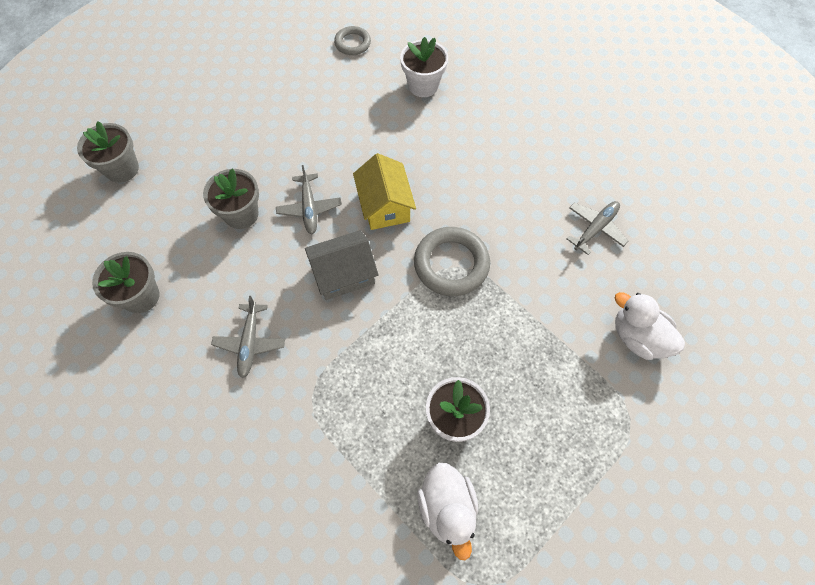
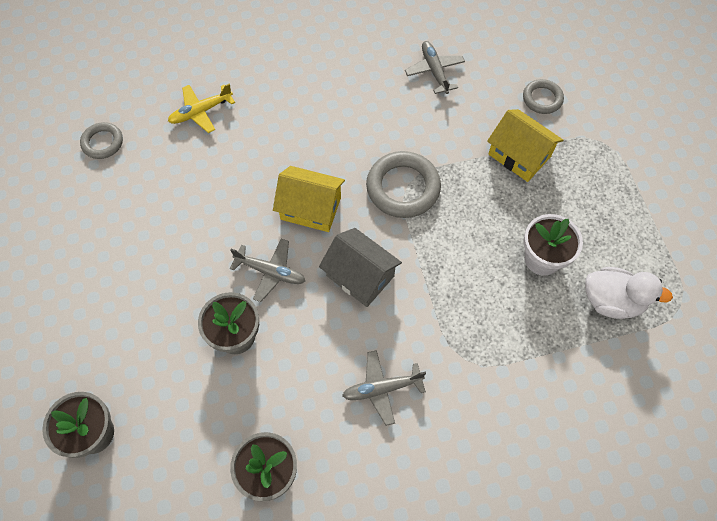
camera: 60 degrees left, 0 degrees up
grey plane [211,296,285,378] -> grey plane turned 135 degrees clockwise [342,350,426,426]
grey house [305,230,379,300] -> grey house turned 60 degrees counterclockwise [319,228,402,307]
white flower pot [400,37,448,97] -> yellow plane [168,83,235,133]
white duck [615,292,685,360] -> grey ring [523,79,564,114]
none -> yellow house [487,109,563,182]

